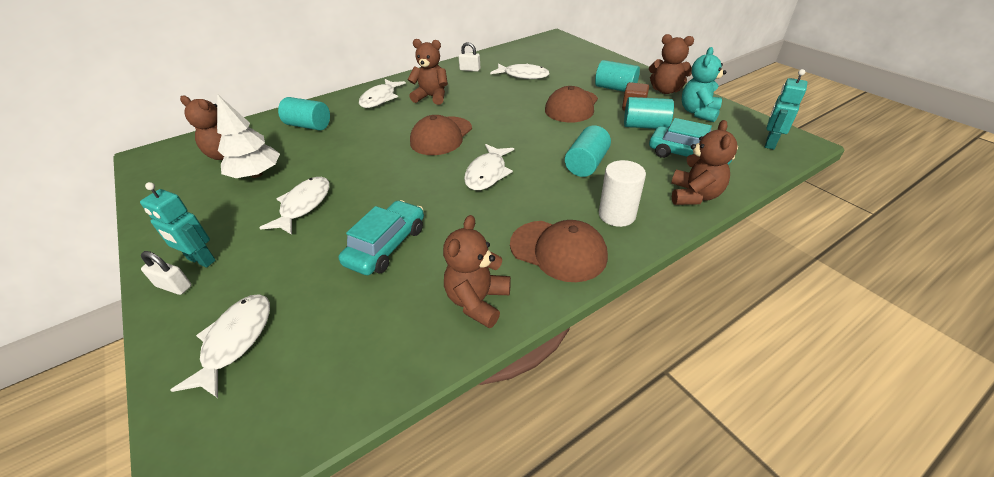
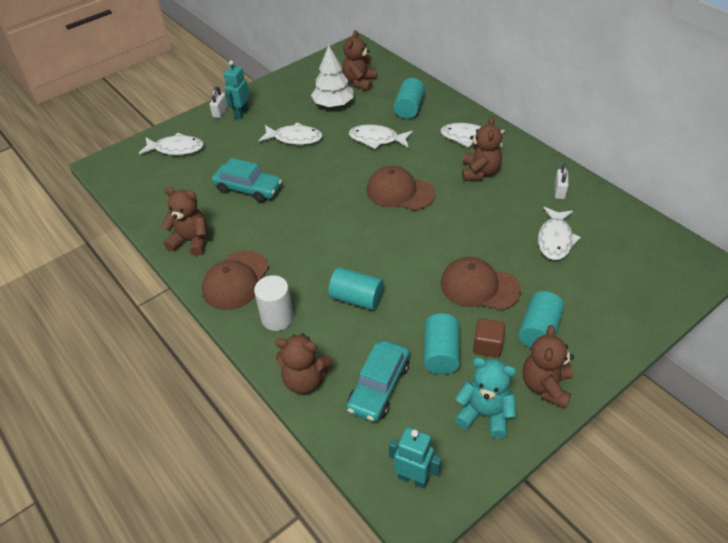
camera: 85 degrees right, 5 degrees up
white fish [464,144,514,190] -> white fish moved to [349,124,413,149]

